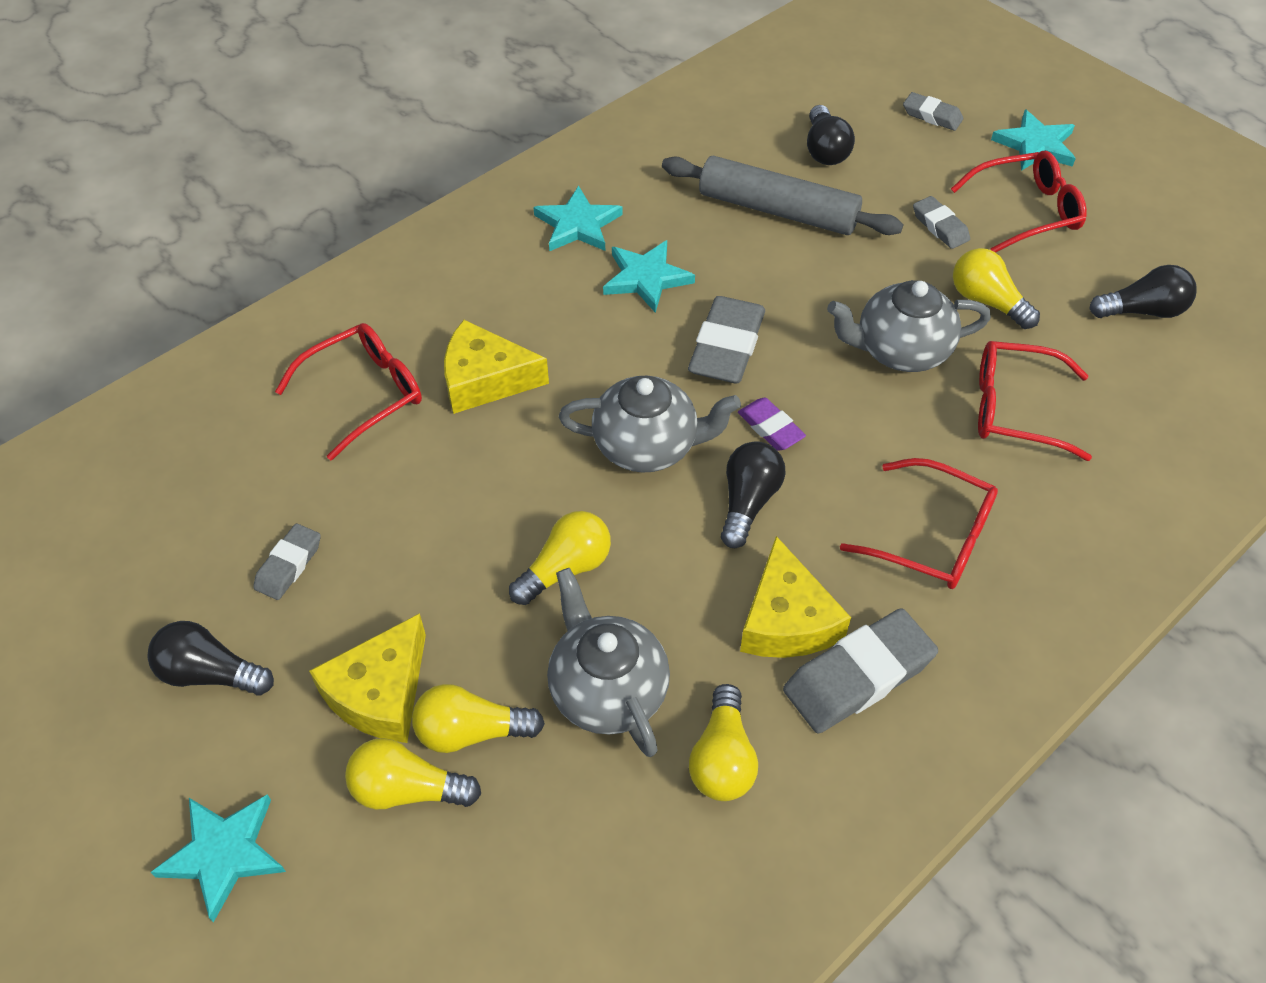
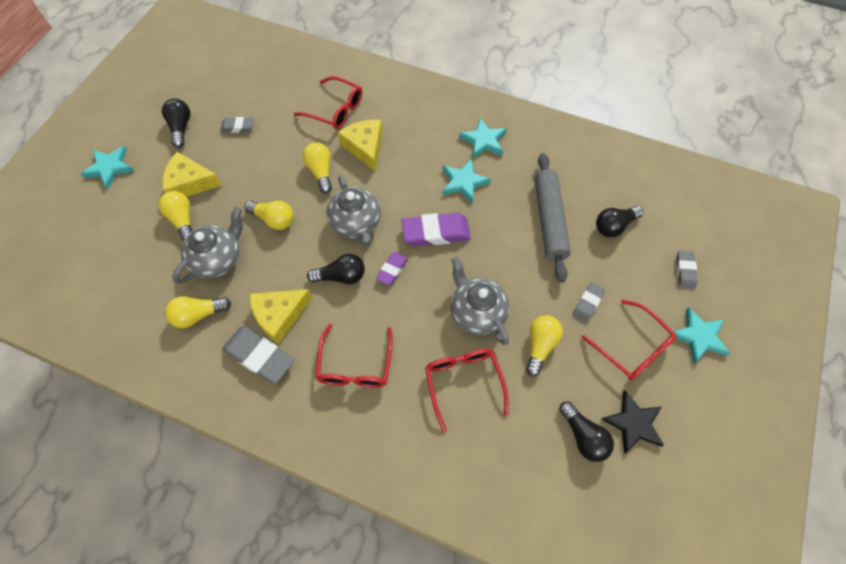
camera: 65 degrees right, 10 degrees up
yellow light bulb [345,738,481,810] -> yellow light bulb moved to [303,143,332,193]
grey eraser [688,296,765,383] -> purple eraser [402,213,471,246]
none -> black star [601,391,664,454]

